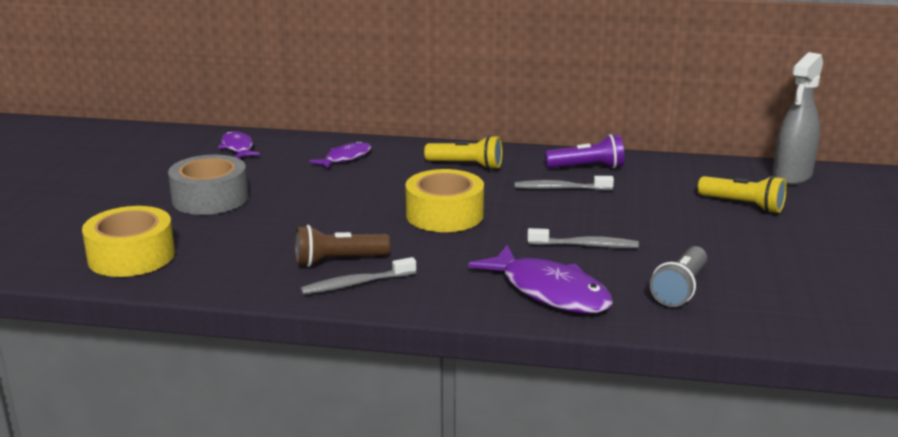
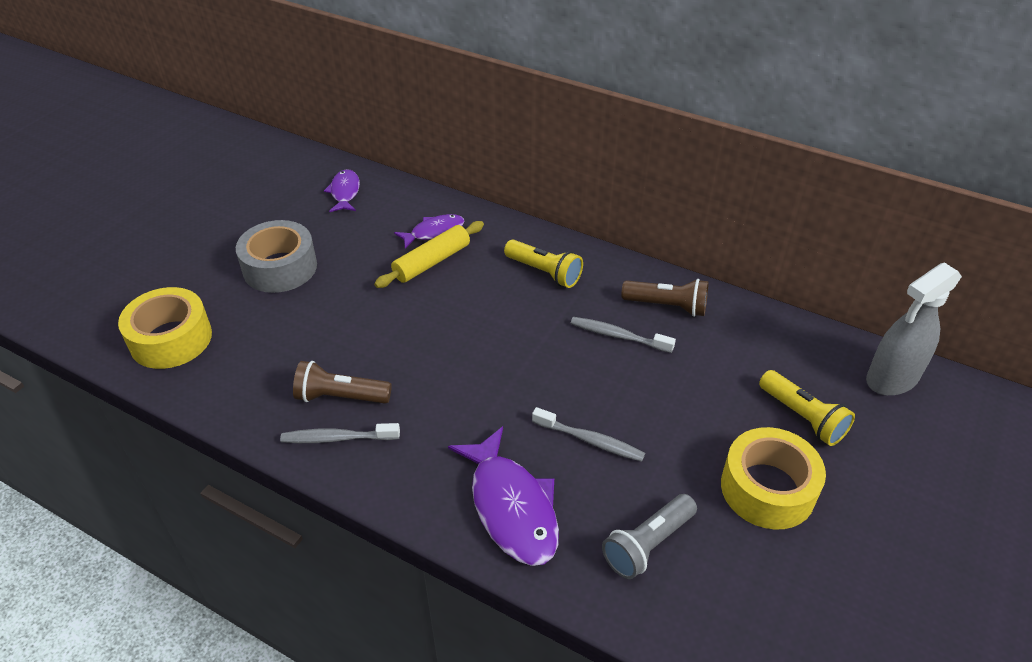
camera: 20 degrees right, 20 degrees up
yellow tape [405,169,484,232] -> yellow tape moved to [721,427,826,530]
purple flashlight [545,134,624,168] -> brown flashlight [621,279,708,317]
none -> yellow rolling pin [374,221,484,288]

